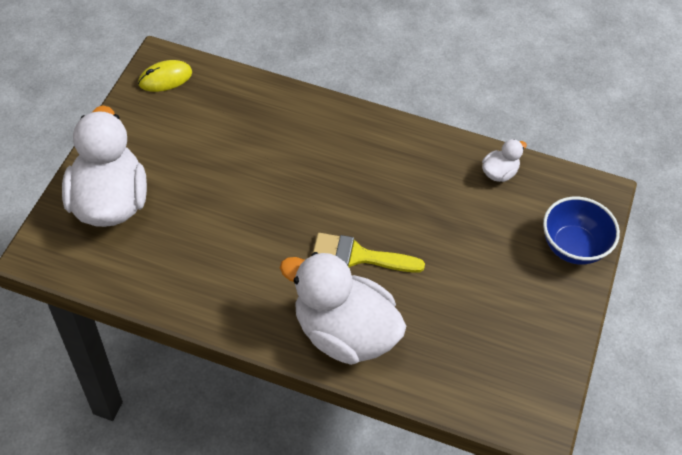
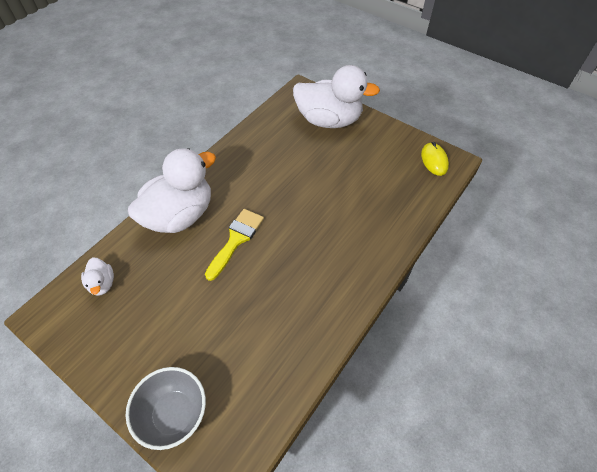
camera: 110 degrees right, 0 degrees up
white duck [482,139,527,182] -> white duck moved to [81,258,114,296]
blue bowl [543,197,620,265] -> grey bowl [126,367,206,450]

